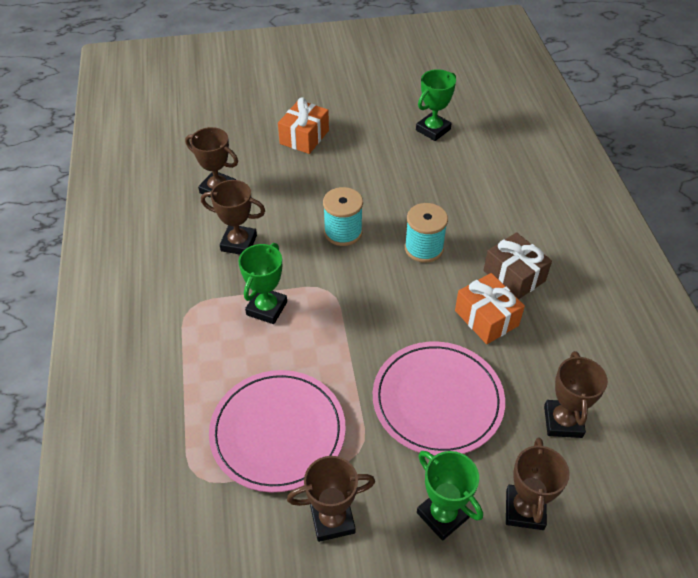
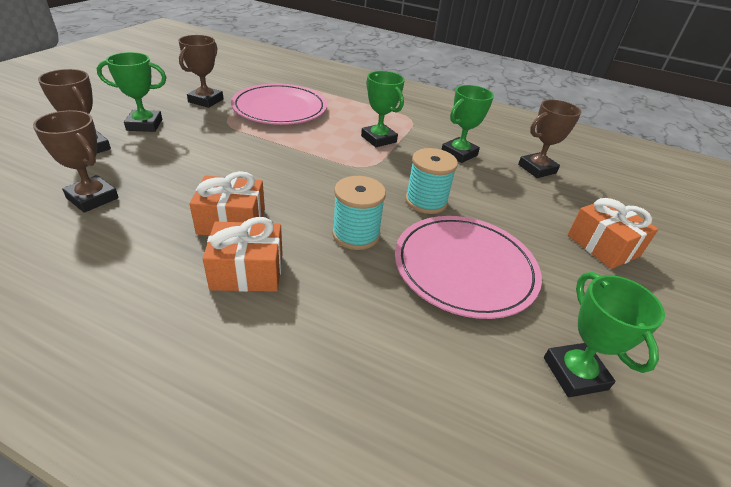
camera: 120 degrees right, 10 degrees down
brown trophy [201,180,265,255] -> green trophy [441,85,494,163]
pink plate [373,342,505,456] -> pink plate moved to [395,216,542,319]
brown gift [483,232,552,299] -> orange gift [203,217,282,292]

